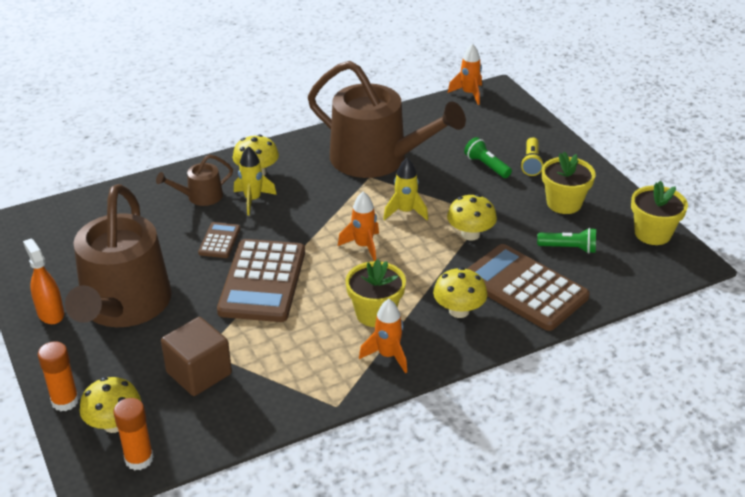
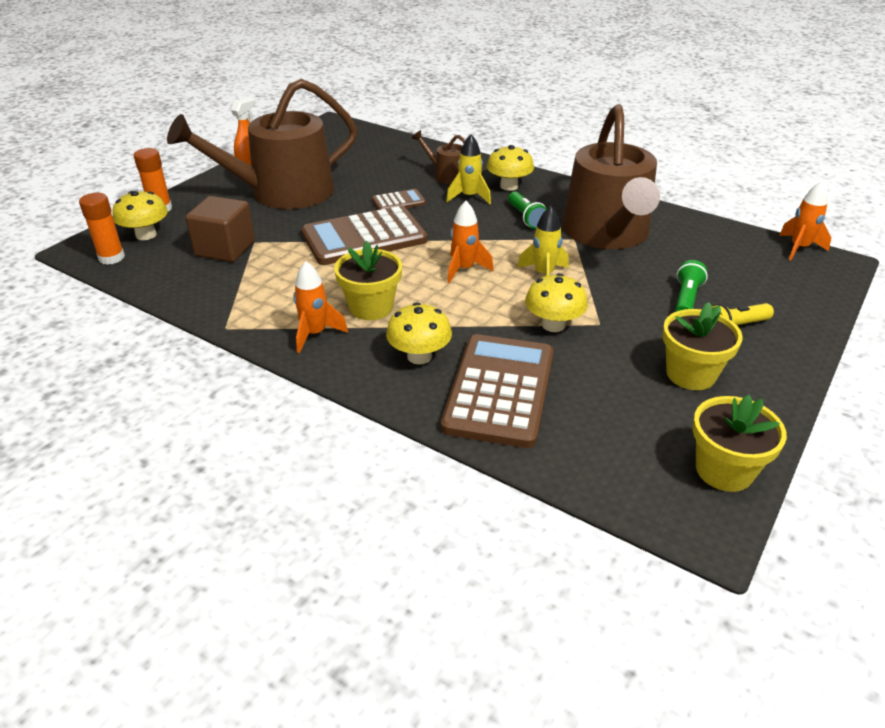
camera: 60 degrees right, 0 degrees up
green flashlight [537,228,596,254] -> green flashlight moved to [508,192,547,229]

